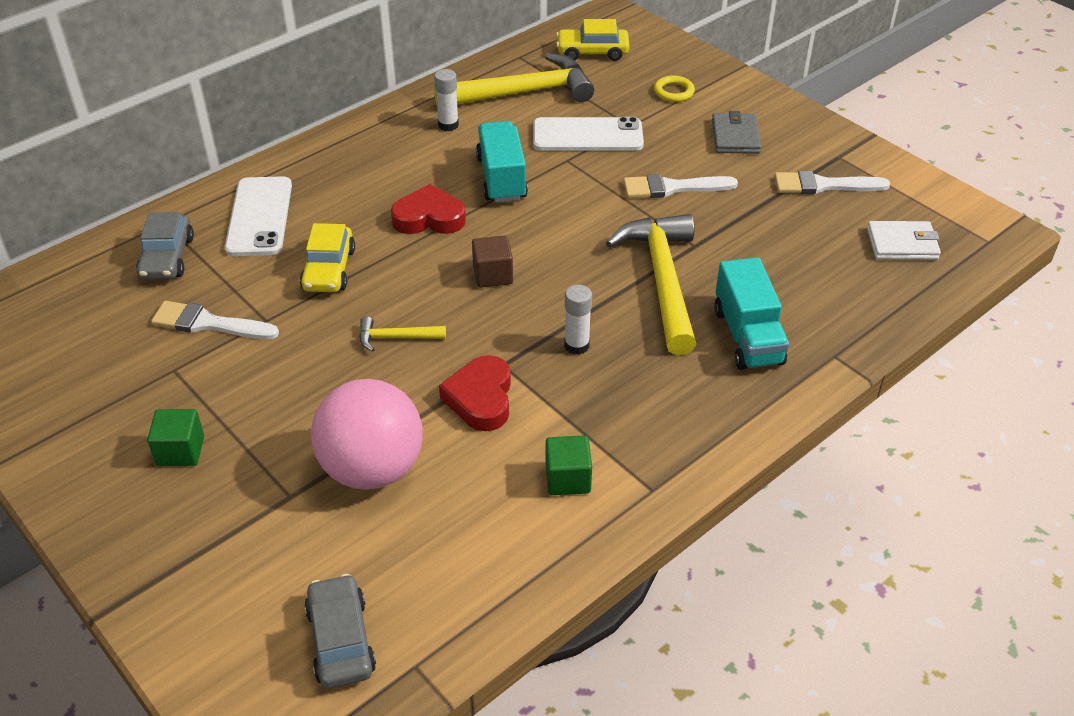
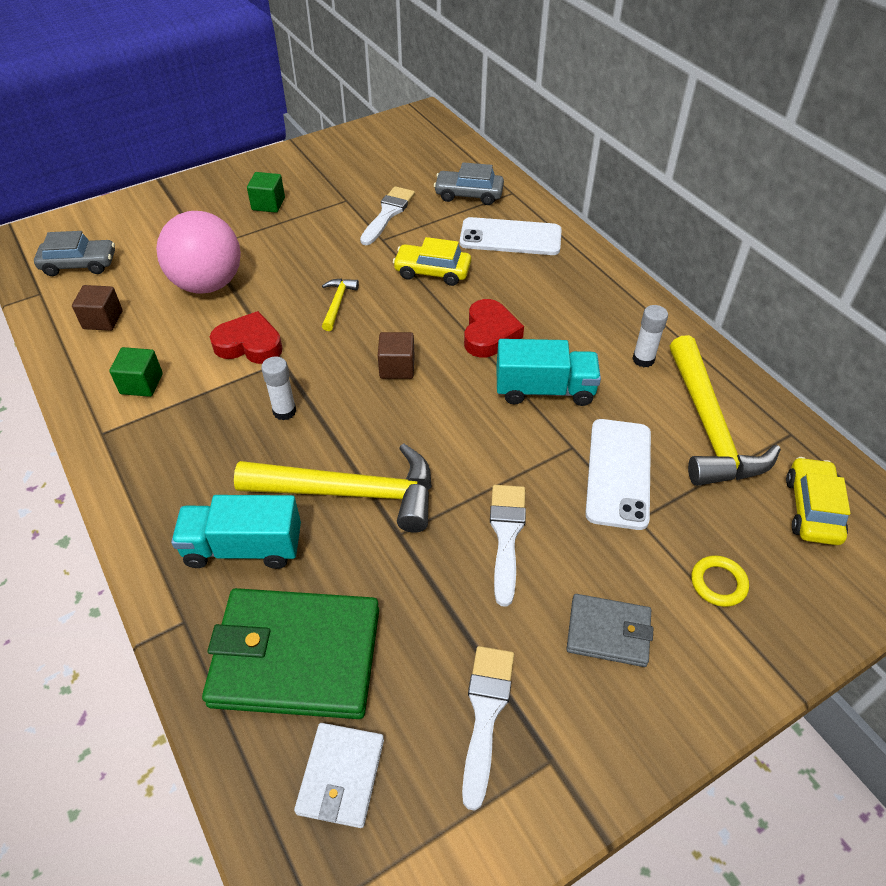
camera: 100 degrees right, 5 degrees up
none -> brown cube [72,285,123,331]
none -> green wallet [202,588,379,719]

